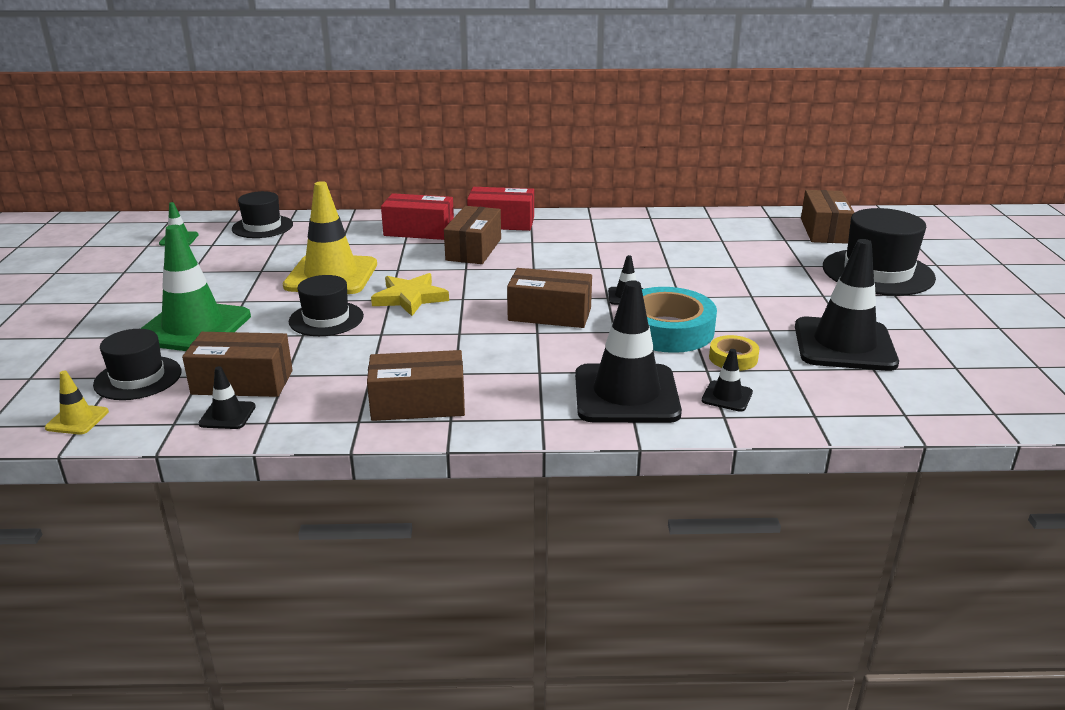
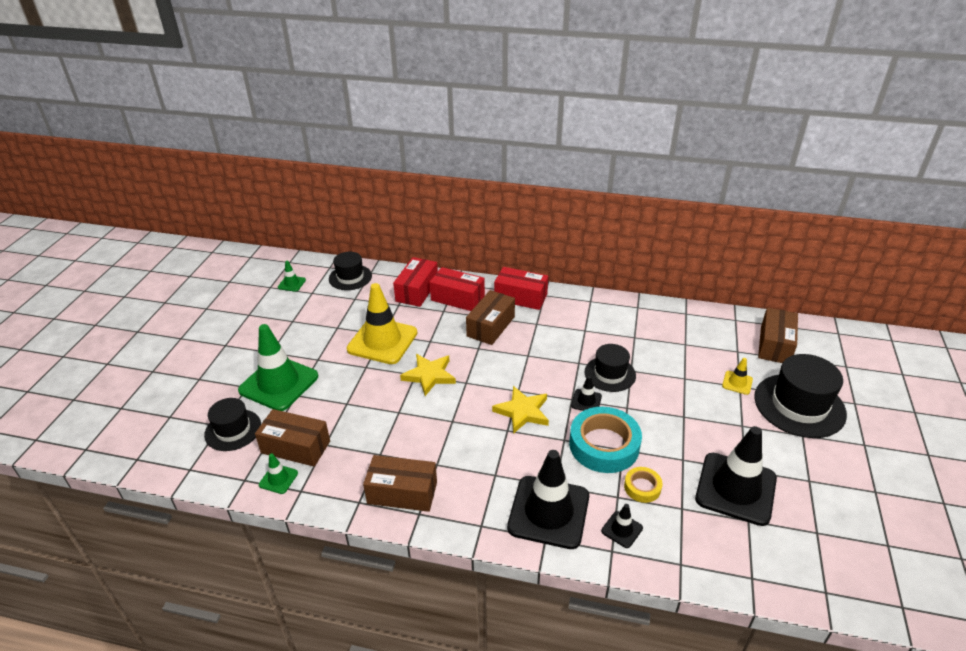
camera: 15 degrees right, 10 degrees up
yellow traffic cone [45,371,109,435] -> yellow traffic cone moved to [722,358,753,395]
black traffic cone [199,366,256,429] -> green traffic cone [259,453,298,494]
black hat [289,275,364,336] -> black hat moved to [585,344,636,392]
brown box [507,268,592,328] -> yellow star [492,386,549,434]
none -> red box [393,257,438,307]

